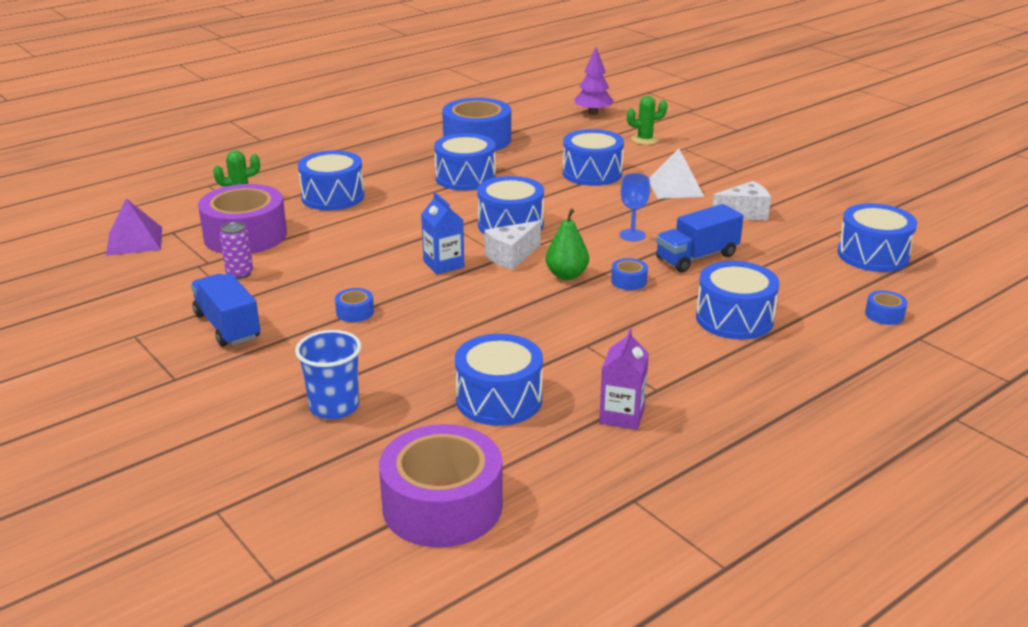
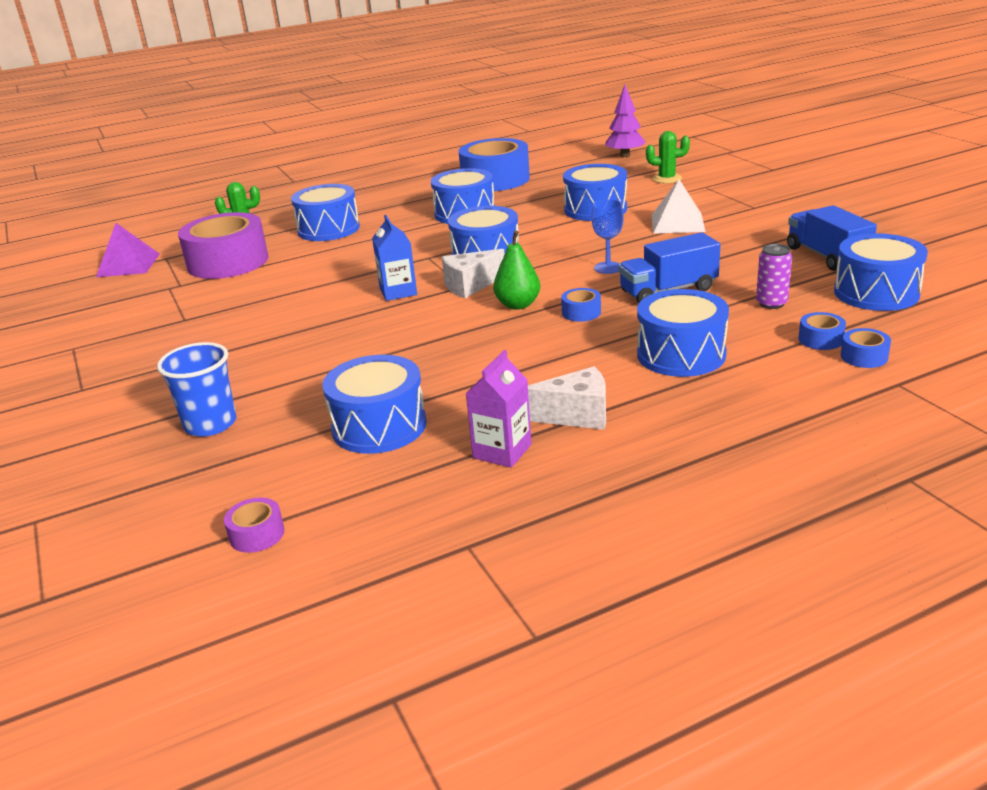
camera: 15 degrees right, 0 degrees up
blue truck [191,273,260,347] -> blue truck moved to [787,205,877,271]
purple can [220,222,253,279] -> purple can moved to [756,244,792,309]
blue tape [335,288,374,322] -> blue tape moved to [798,312,846,350]
purple tape [379,424,503,548] -> purple tape [224,498,285,553], size x0.40
white cheese [712,181,771,221] -> white cheese moved to [528,366,606,430]

